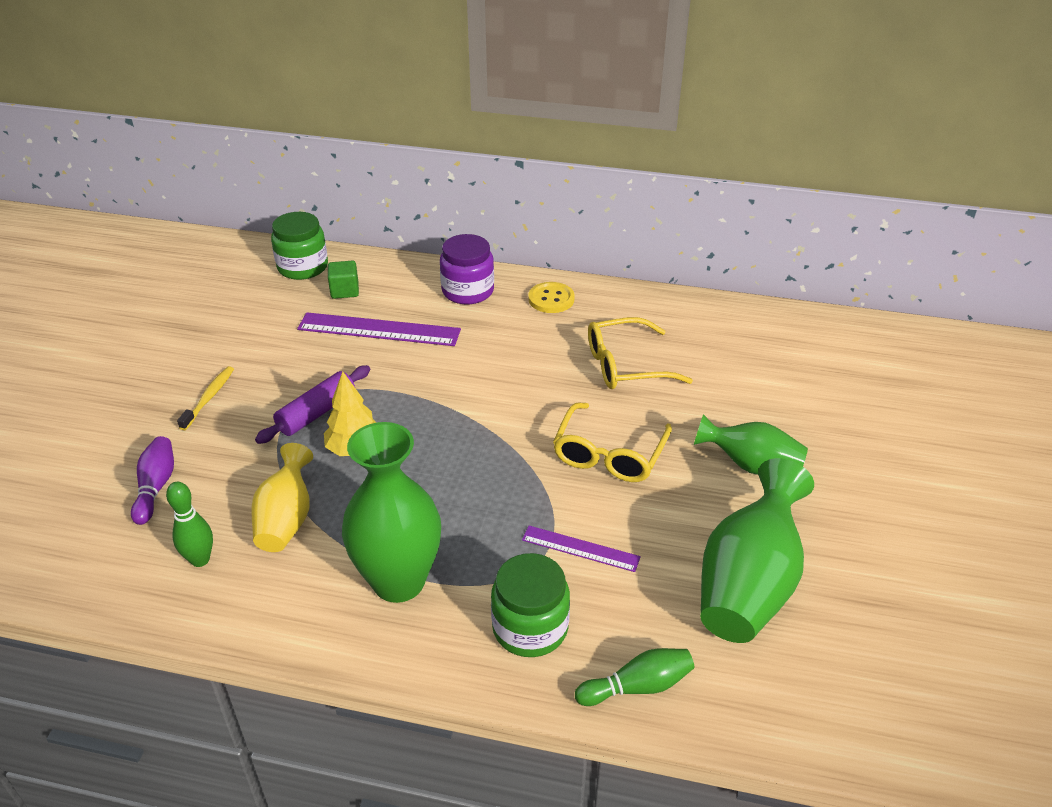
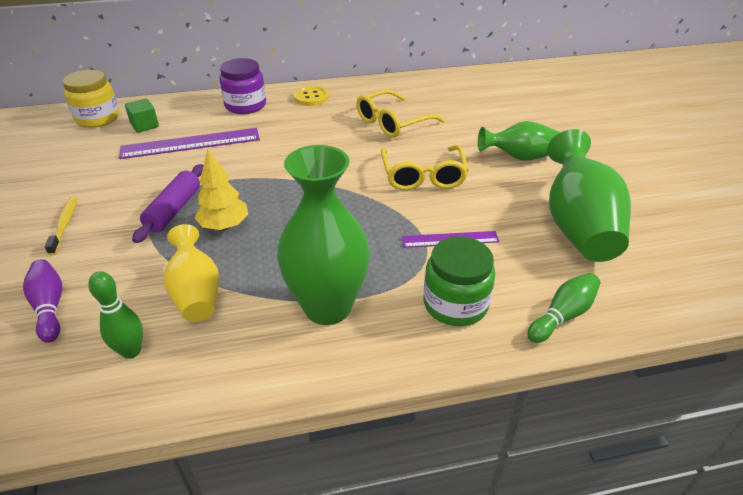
camera: 25 degrees left, 0 degrees up
green jar [271,212,328,280] -> yellow jar [63,70,120,128]

